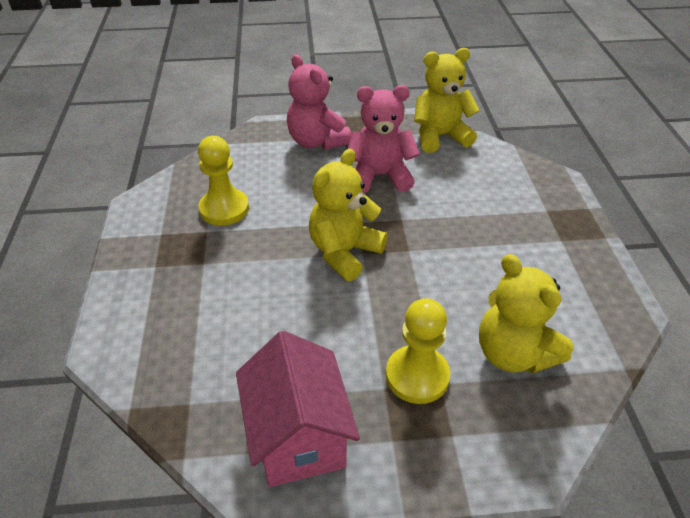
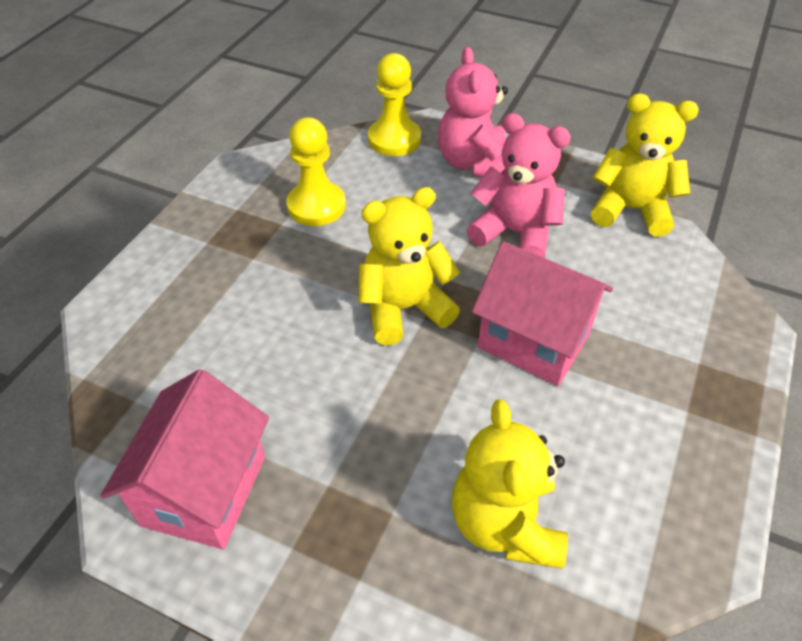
camera: 30 degrees right, 5 degrees up
yellow pawn [386,298,450,404] -> yellow pawn moved to [368,53,421,156]
none -> pink house [472,241,613,386]

